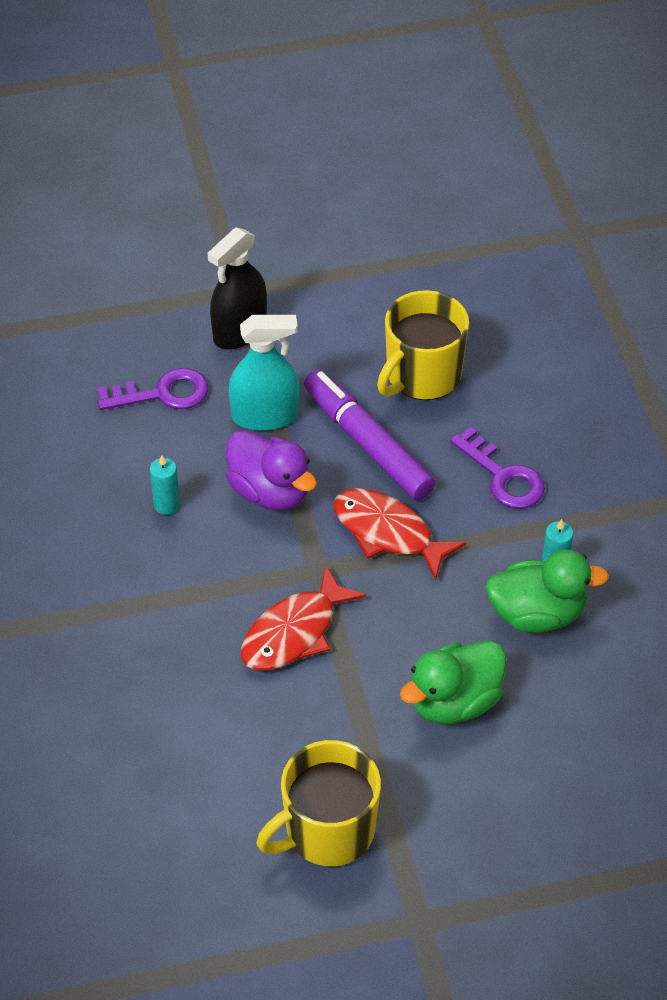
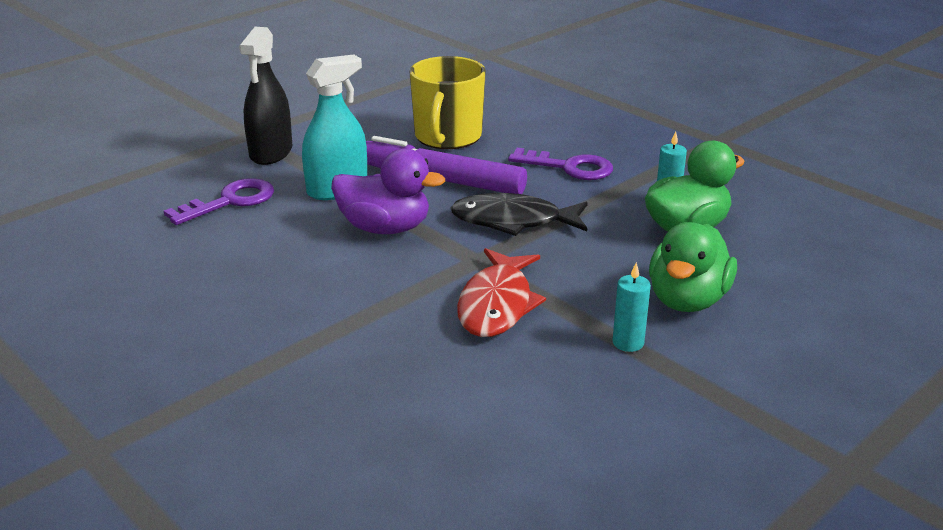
camera: 30 degrees left, 20 degrees down
turquoise candle [150,455,180,515] -> turquoise candle moved to [613,262,651,352]
yellow mug [256,740,381,867] -> none
red fish [333,488,466,580] -> black fish [451,193,588,236]

